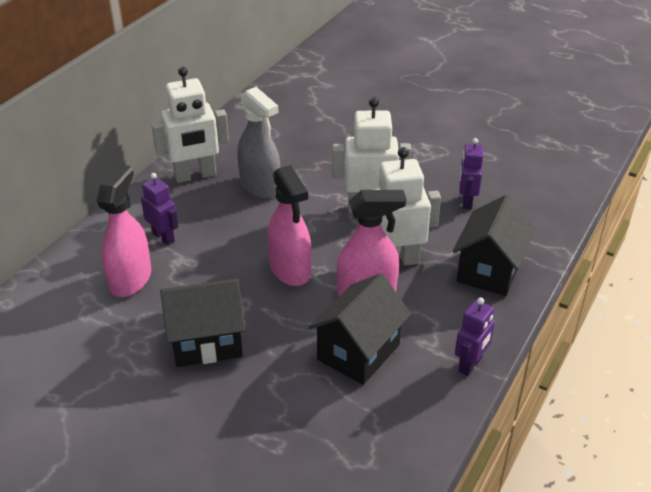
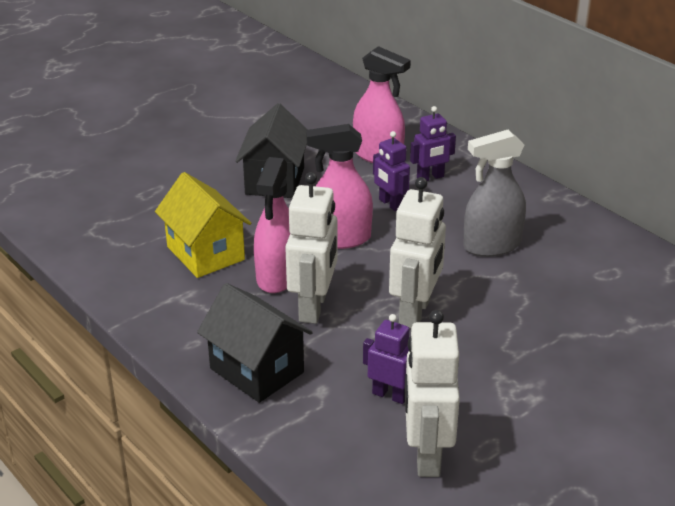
camera: 110 degrees right, 5 degrees down
white robot [151,67,229,183] -> white robot moved to [405,310,460,477]
black house [308,273,411,385] -> yellow house [155,172,251,278]
purple robot [455,297,495,376] -> purple robot moved to [373,131,410,212]

